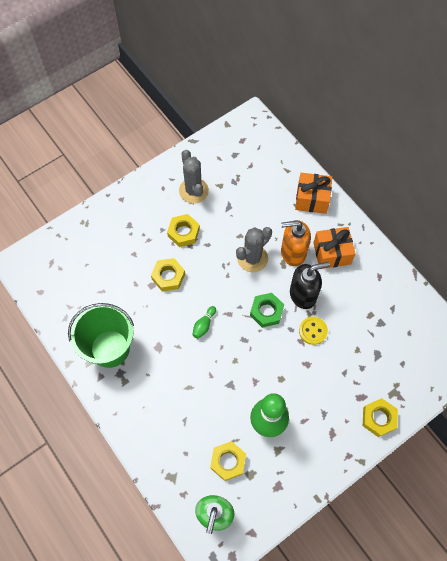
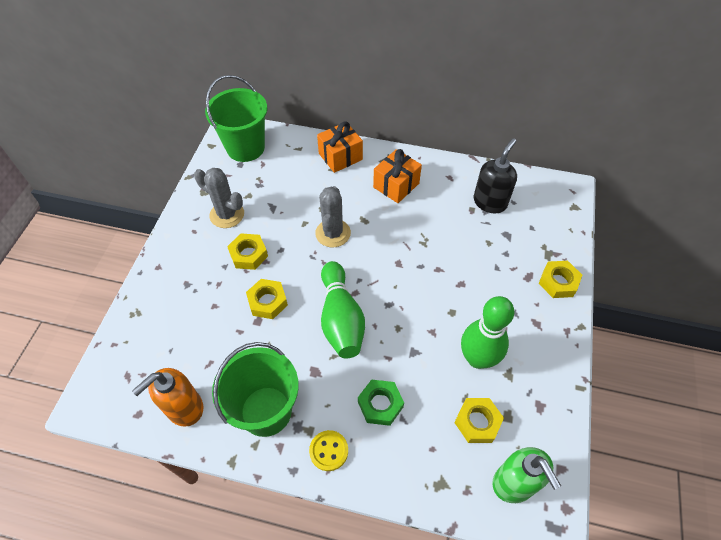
camera: 40 degrees left, 10 degrees down
green bowling pin [192,306,216,339] -> green bowling pin [321,261,365,358], size x2.40
green nut [250,293,284,328] -> green nut moved to [358,380,404,426]
orange soap dispenser [281,220,311,266] -> orange soap dispenser moved to [132,368,203,427]
black soap dispenser [290,262,330,309] -> black soap dispenser moved to [474,138,517,214]
yellow button [299,317,328,345] -> yellow button moved to [309,430,348,471]
none -> green bucket [205,75,267,162]

